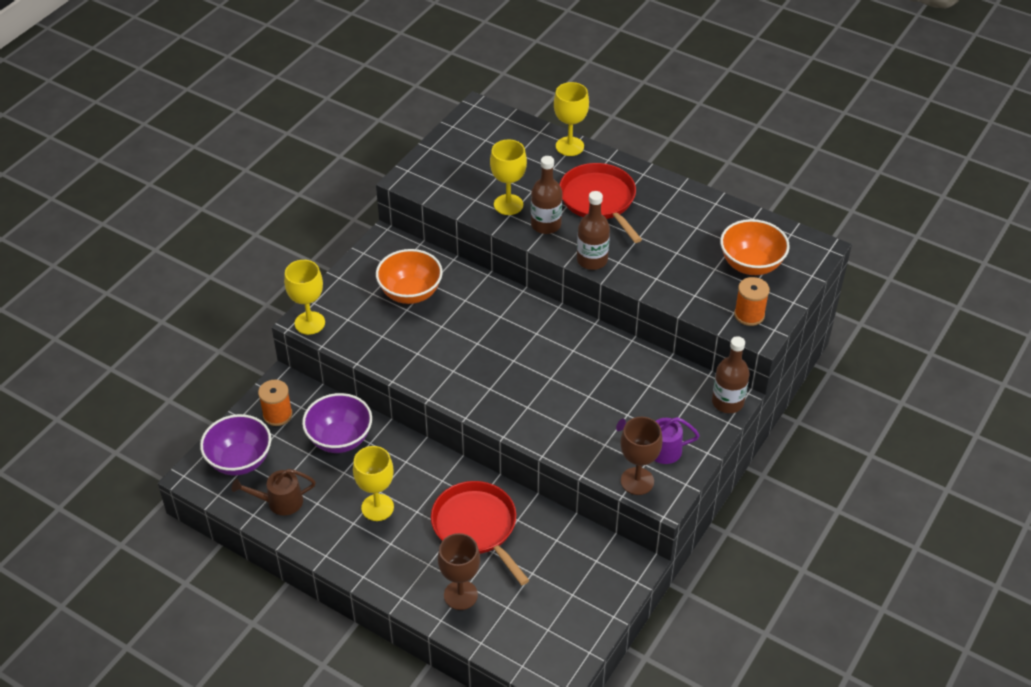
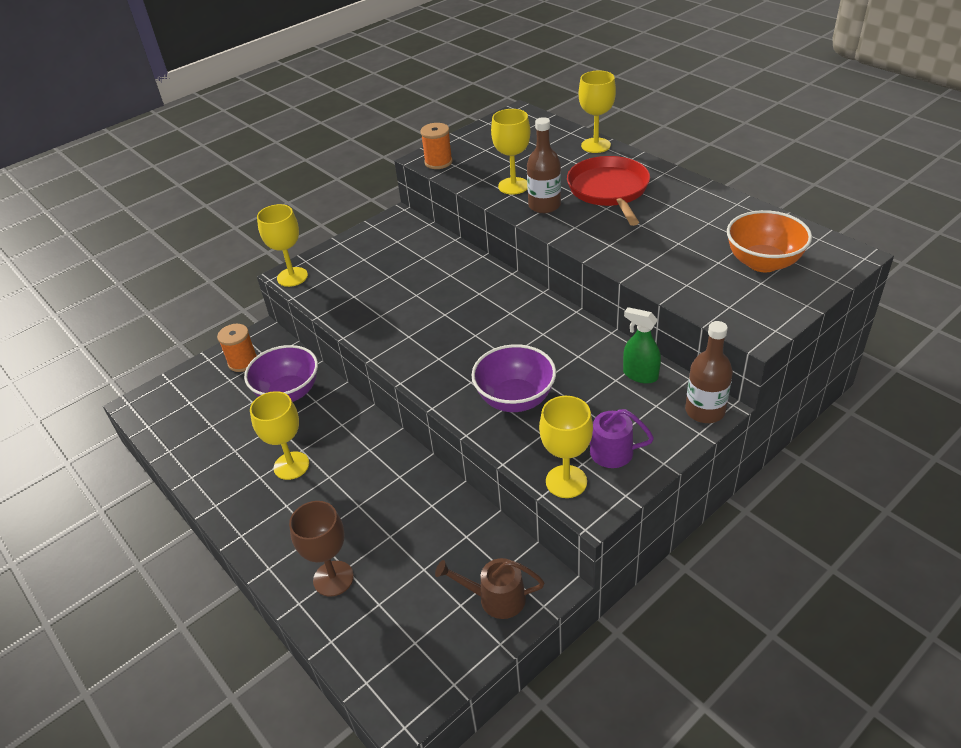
camera: 20 degrees right, 5 degrees down
purple bowl [200,414,271,476] -> purple bowl moved to [471,344,556,412]
brown watering can [232,469,316,516] -> brown watering can moved to [435,558,545,619]
orange bowl [376,249,443,304] -> none
red pan [431,481,529,585] -> none
brown bottle [577,191,610,270] -> none
brown goblet [620,417,663,495] -> yellow goblet [539,396,593,498]
orange spool [734,277,770,326] -> orange spool moved to [420,123,453,169]
none -> green spray bottle [623,307,661,384]

